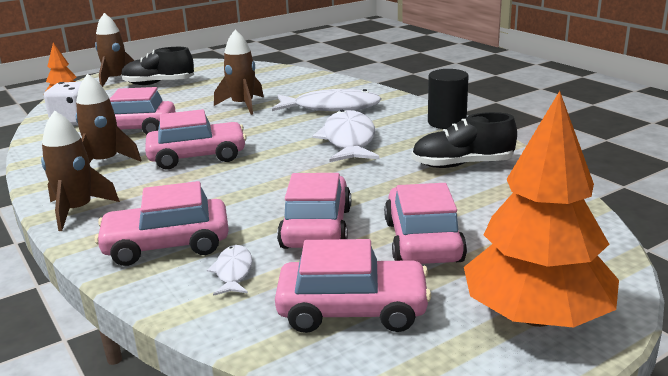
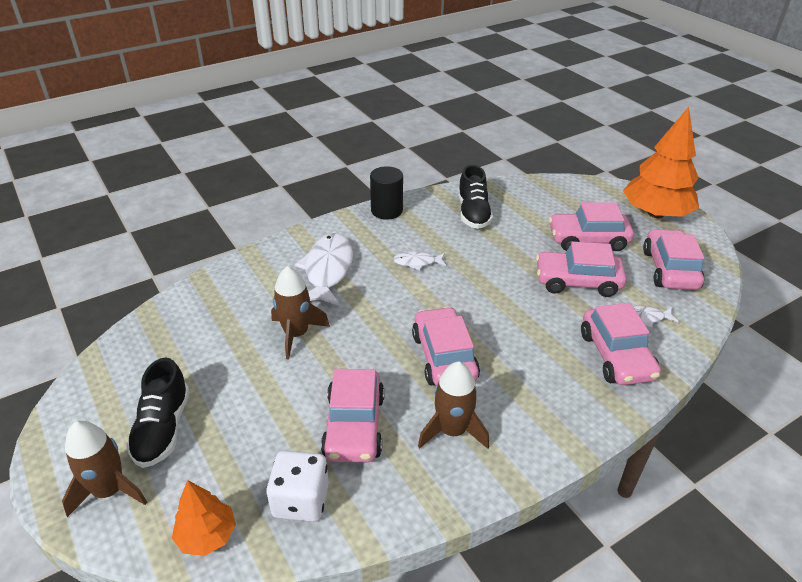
camera: 90 degrees left, 15 degrees up
brown rocket [41,111,120,231] -> none
white fish [312,110,380,162] -> white fish [393,252,446,270], size x0.50

